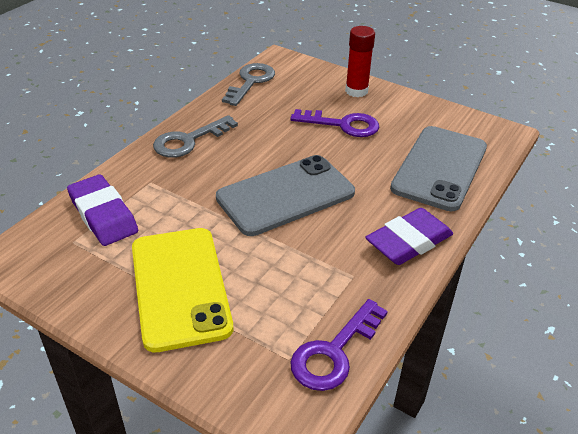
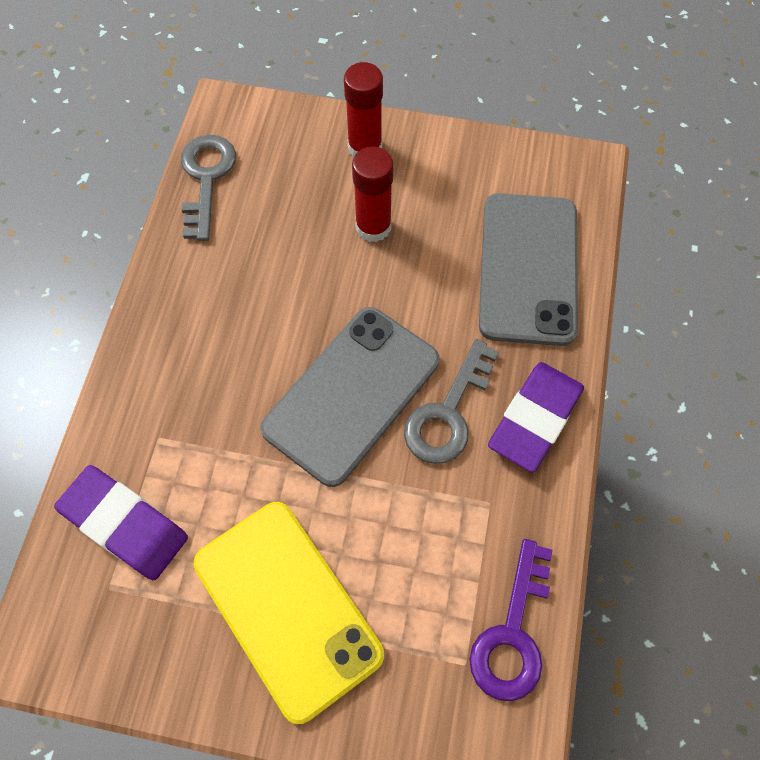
camera: 20 degrees left, 25 degrees up
grey key [153,115,238,158] -> grey key moved to [404,339,499,464]
purple key [290,109,379,137] -> red glue stick [352,147,394,242]

